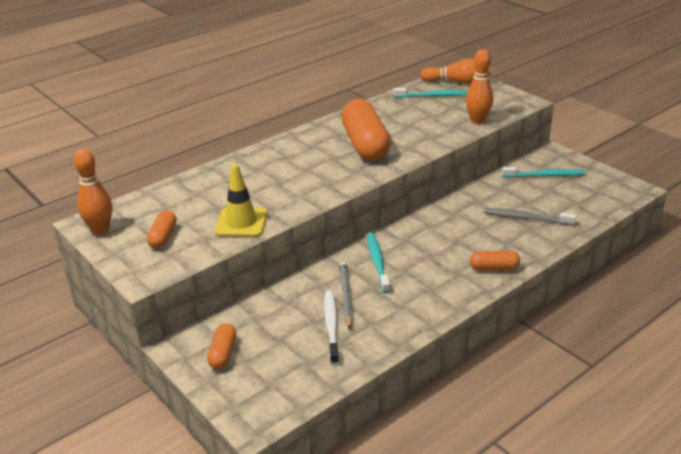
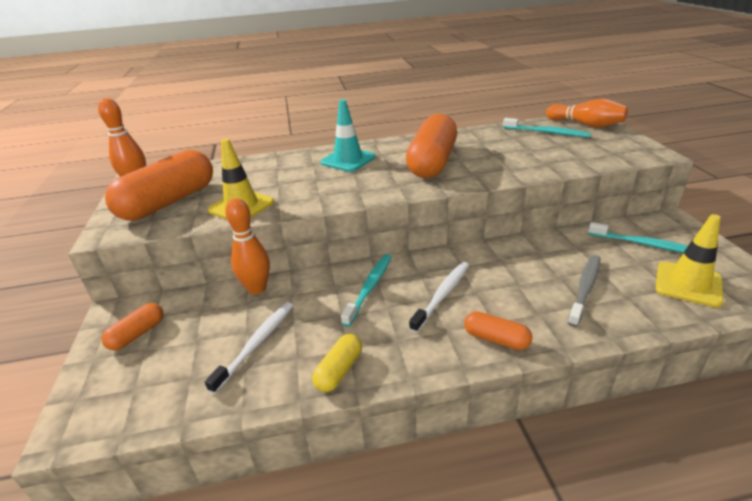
camera: 30 degrees right, 0 degrees up
orange capsule [147,210,176,249] -> orange capsule [105,150,213,221], size x2.12
grey pencil [340,261,353,330] -> none
orange bowling pin [466,49,493,124] -> orange bowling pin moved to [225,198,270,295]
grey toothbrush [484,208,576,225] -> grey toothbrush turned 75 degrees clockwise [568,255,600,327]
none -> yellow capsule [312,334,362,392]
none -> turquoise traffic cone [321,99,376,172]
none -> white toothbrush [409,262,469,333]
none -> yellow traffic cone [655,214,724,308]

